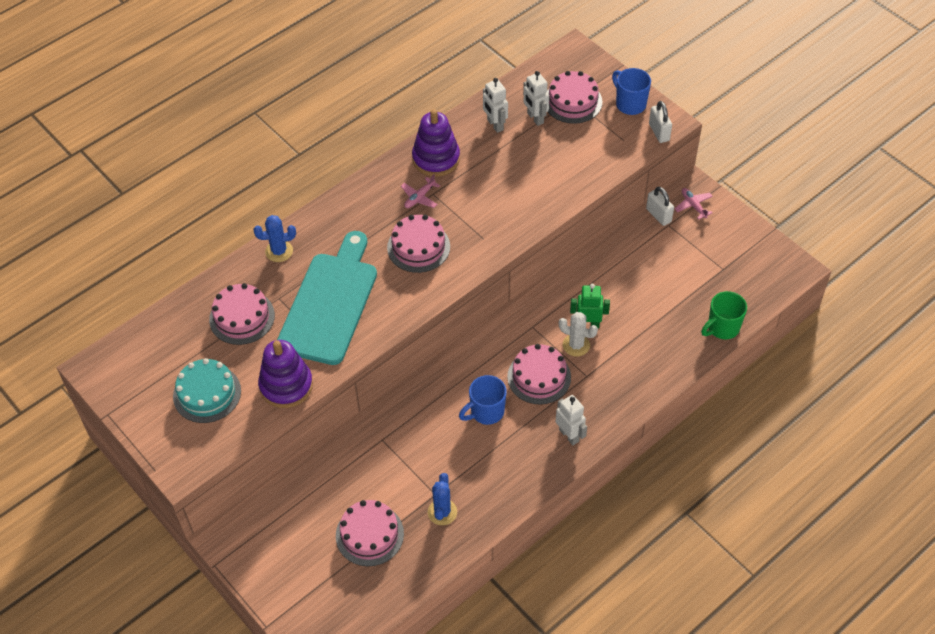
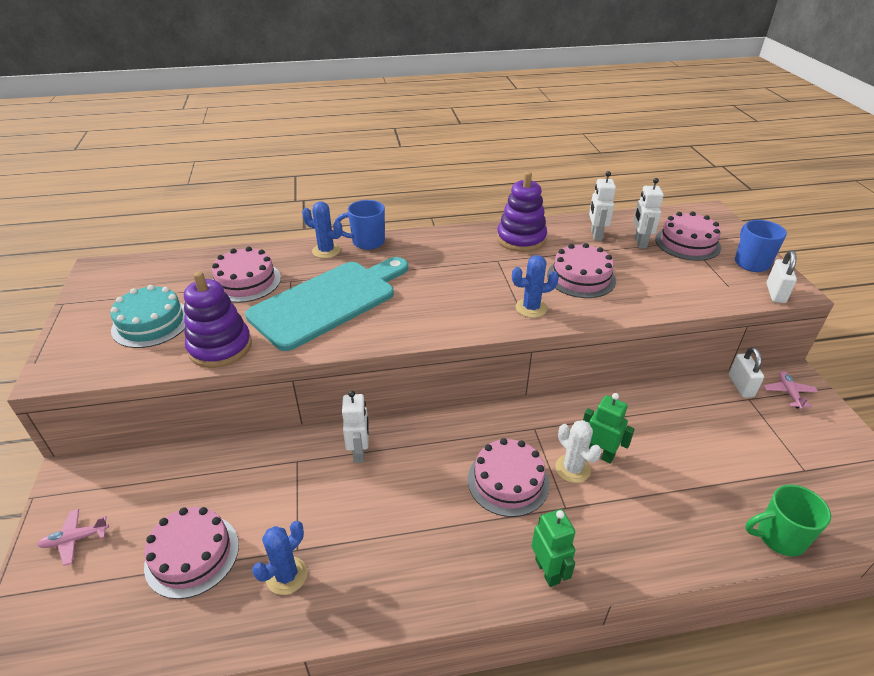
camera: 30 degrees right, 15 degrees down
pink cake [387,215,450,273] -> pink cake moved to [547,243,616,298]
pink plane [401,174,440,208] -> pink plane moved to [37,509,109,566]
blue mug [459,375,507,425] -> blue mug moved to [335,200,385,250]
white robot [556,395,587,445] -> white robot moved to [342,390,369,463]
none -> blue cactus [512,255,559,318]
none -> green robot [531,509,575,587]

